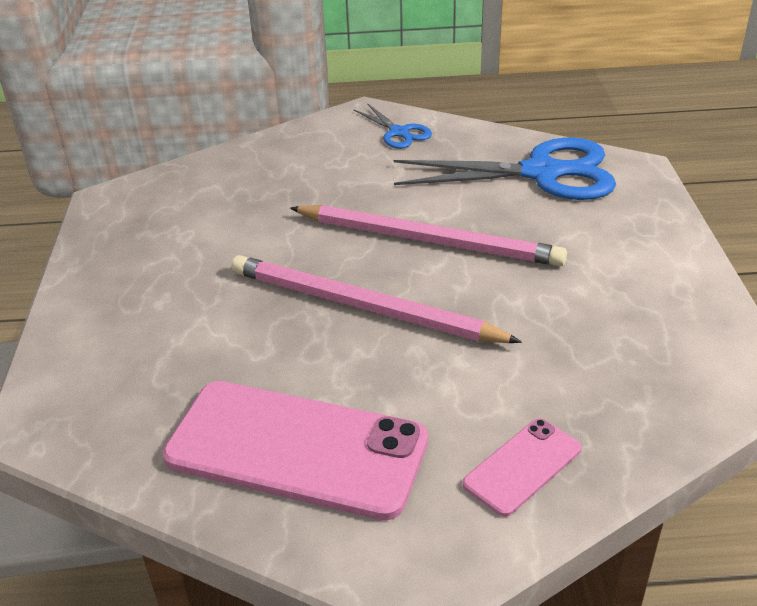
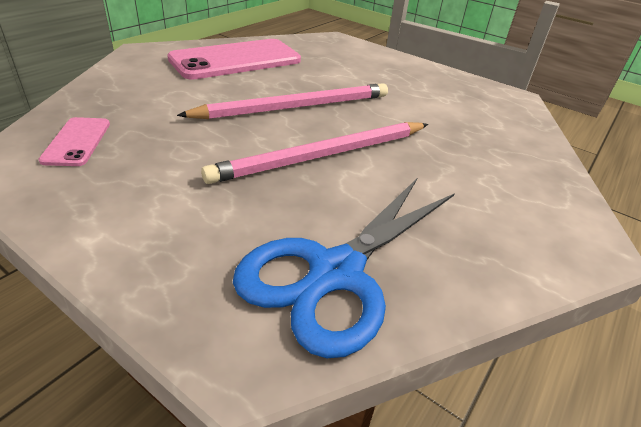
camera: 125 degrees right, 0 degrees up
blue scissors [353,103,432,149] -> none
pink phone [462,418,582,517] -> pink phone moved to [38,117,110,166]

